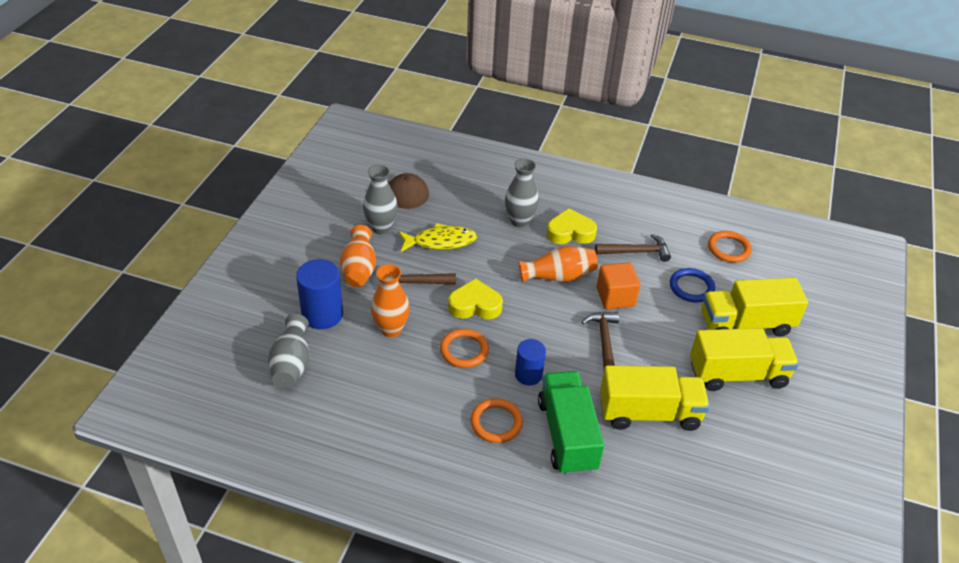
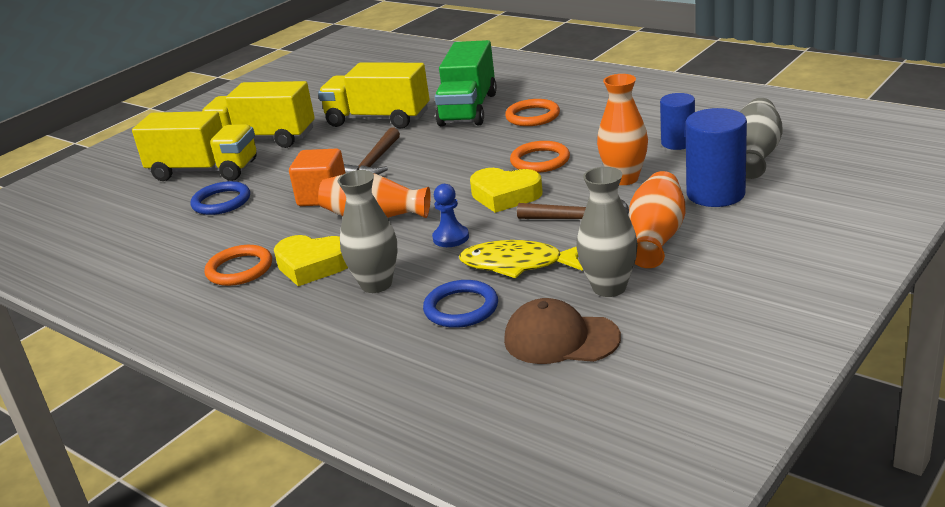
camera: 155 degrees left, 15 degrees down
blue cylinder [515,339,546,385] -> blue cylinder moved to [660,93,695,150]
brown hammer [595,234,671,262] -> none
orange ring [708,231,752,263] -> orange ring moved to [205,245,272,286]
none -> blue ring [423,280,498,328]
none -> blue pawn [432,184,469,247]

